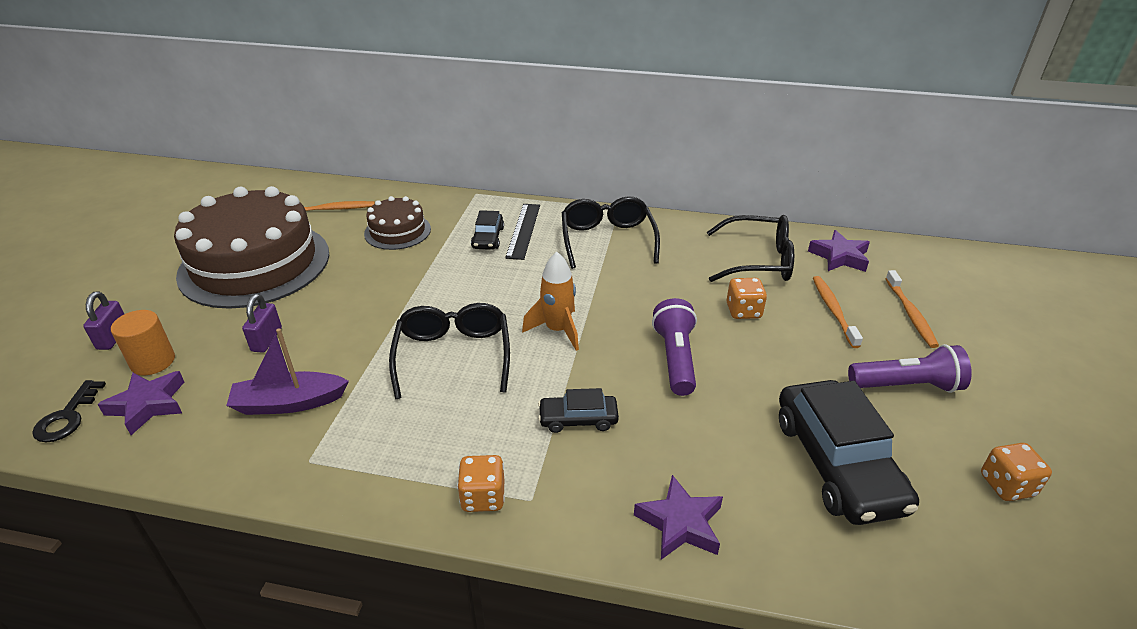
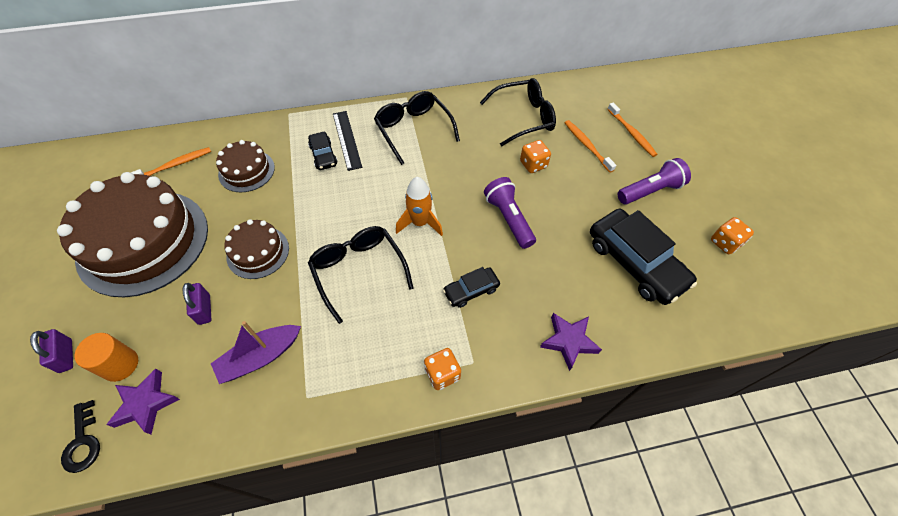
camera: 25 degrees left, 20 degrees up
purple star [808,230,870,272] -> none
none -> brown cake [224,219,289,279]

